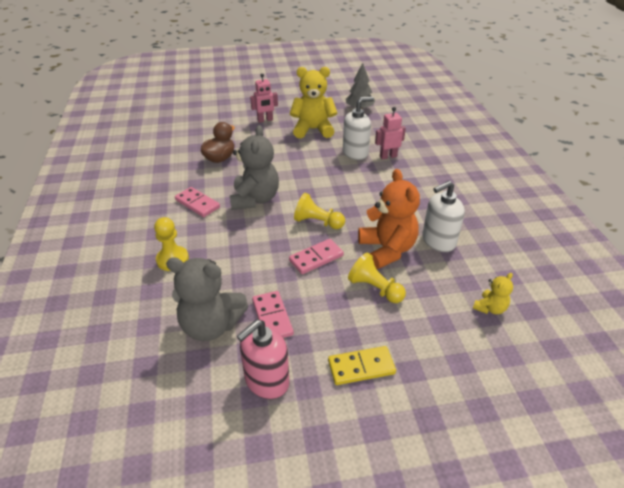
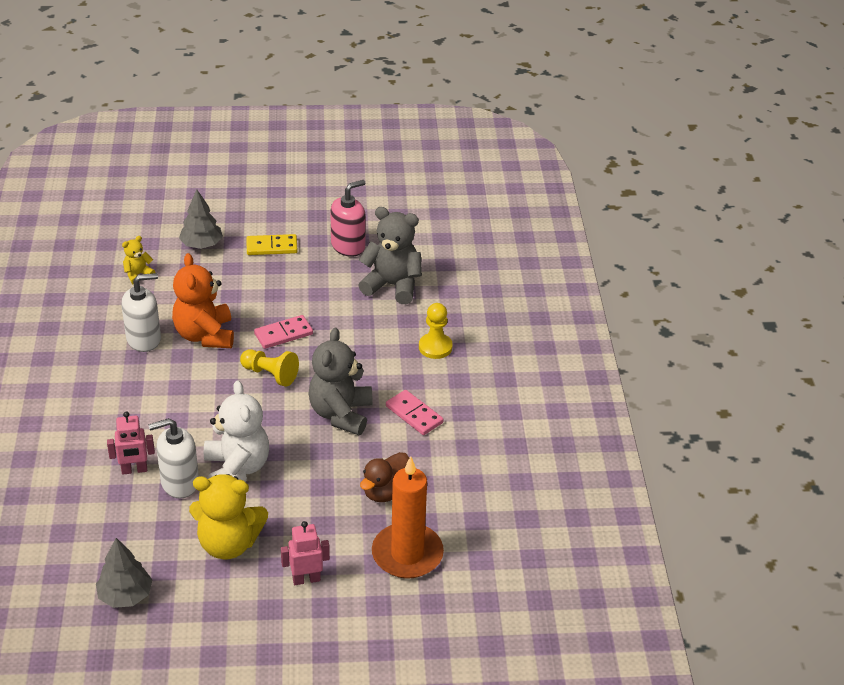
camera: 175 degrees left, 0 degrees up
pink domino [252,291,294,338] -> none
yellow pawn [348,253,406,303] -> none
none -> grey tree [179,189,223,249]
none -> white teddy bear [204,380,269,482]
none -> orange candle [372,456,444,579]

